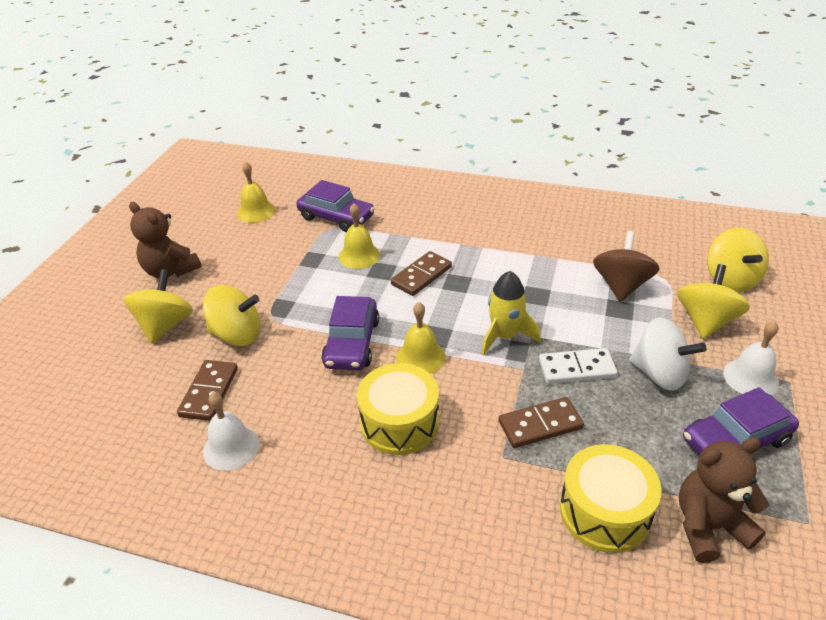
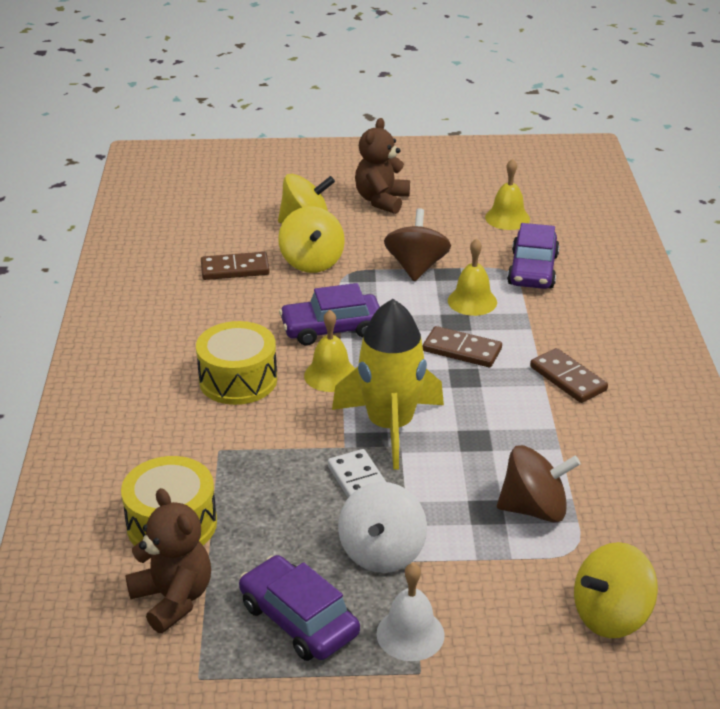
camera: 70 degrees right, 5 degrees down
white bell [203,392,259,471] -> none
yellow rocket [481,271,541,356] -> yellow rocket [332,299,444,470], size x1.57
brown domino [499,397,584,448] -> brown domino moved to [530,348,608,403]
yellow spinning top [678,264,750,339] -> none
none -> brown spinning top [384,208,451,281]

